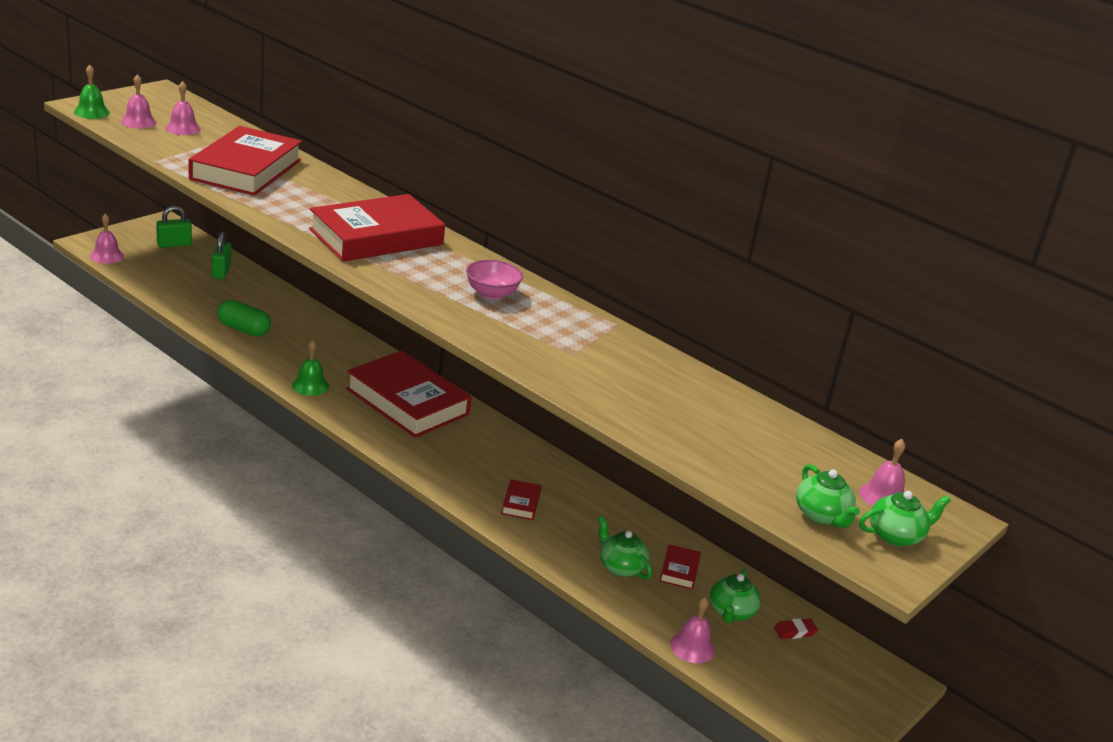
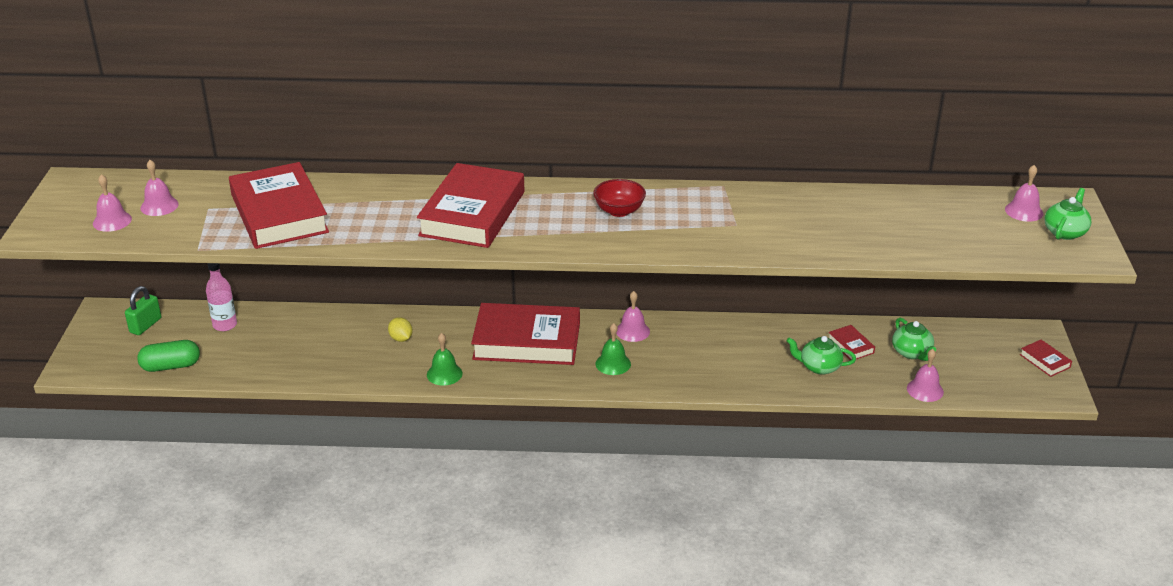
camera: 35 degrees left, 5 degrees up
green bell [74,65,110,119] -> green bell moved to [596,323,631,375]
pink bell [90,214,124,264] -> pink bell moved to [616,291,650,342]
green padlock [212,231,231,279] -> pink bottle [206,263,237,331]
green capsule [217,300,271,336] -> green capsule moved to [137,340,200,372]
pink bowl [466,260,523,300] -> red bowl [593,179,646,217]
red book [501,479,542,520] -> red book moved to [1020,340,1072,377]
red eraser [774,618,818,639] -> none
green teapot [796,464,860,528] -> none
none -> yellow lemon [388,317,413,342]

